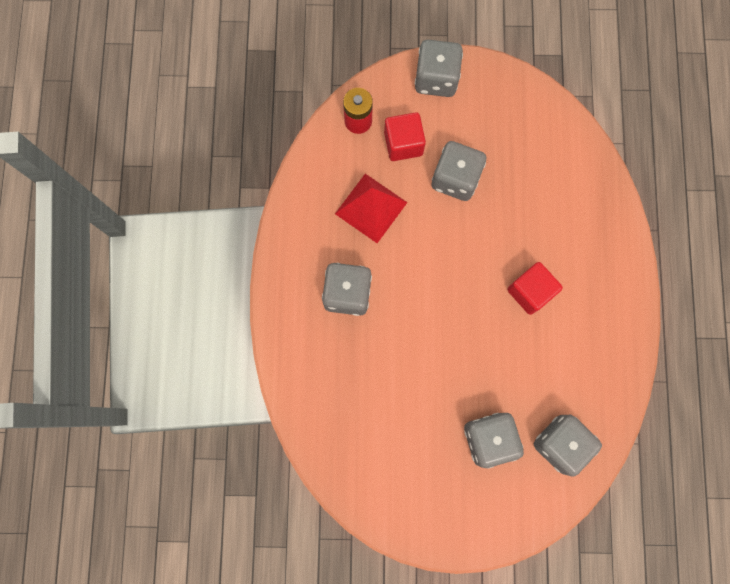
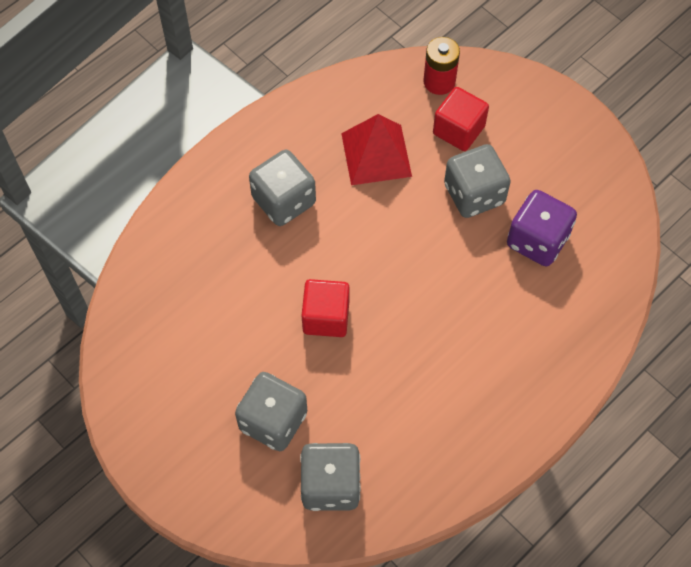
camera: 45 degrees right, 15 degrees down
grey dice [415,40,463,97] -> none
red cube [507,262,563,315] -> red cube moved to [301,279,350,337]
none -> purple dice [507,190,577,266]

